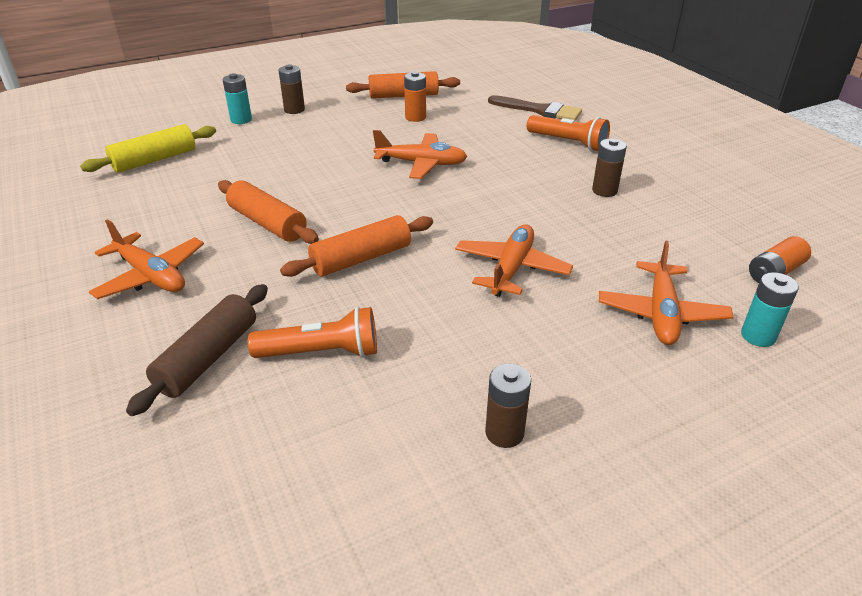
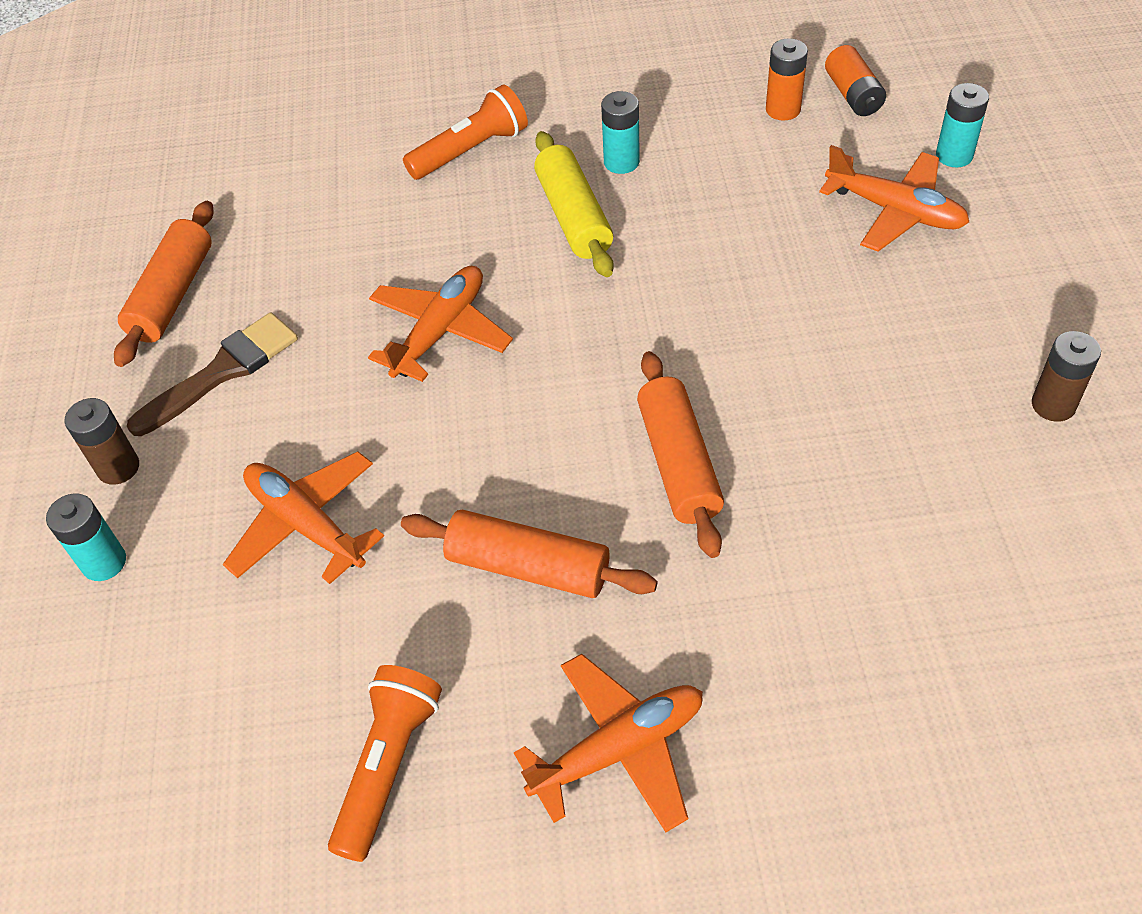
camera: 65 degrees left, 15 degrees up
yellow rolling pin [80,124,216,173] -> yellow rolling pin moved to [534,131,614,277]
brown rolling pin [126,284,268,416] -> none
orange rolling pin [218,180,319,244] -> orange rolling pin turned 45 degrees clockwise [401,510,658,598]
orange flashlight [248,307,377,358] -> orange flashlight moved to [328,665,442,862]
orange battery [404,71,426,122] -> orange battery moved to [766,38,808,121]
orange plane [455,224,573,297] -> orange plane moved to [223,452,384,584]
brown brush [488,95,582,121] -> brown brush moved to [127,312,298,436]
brown battery [592,138,627,197] -> turquoise battery [601,91,640,174]

